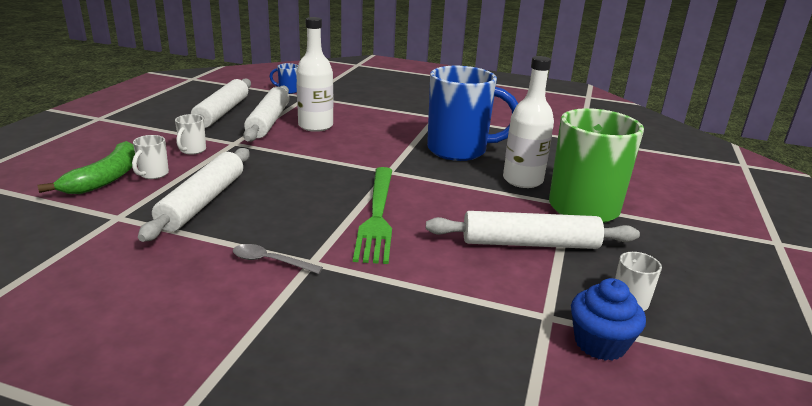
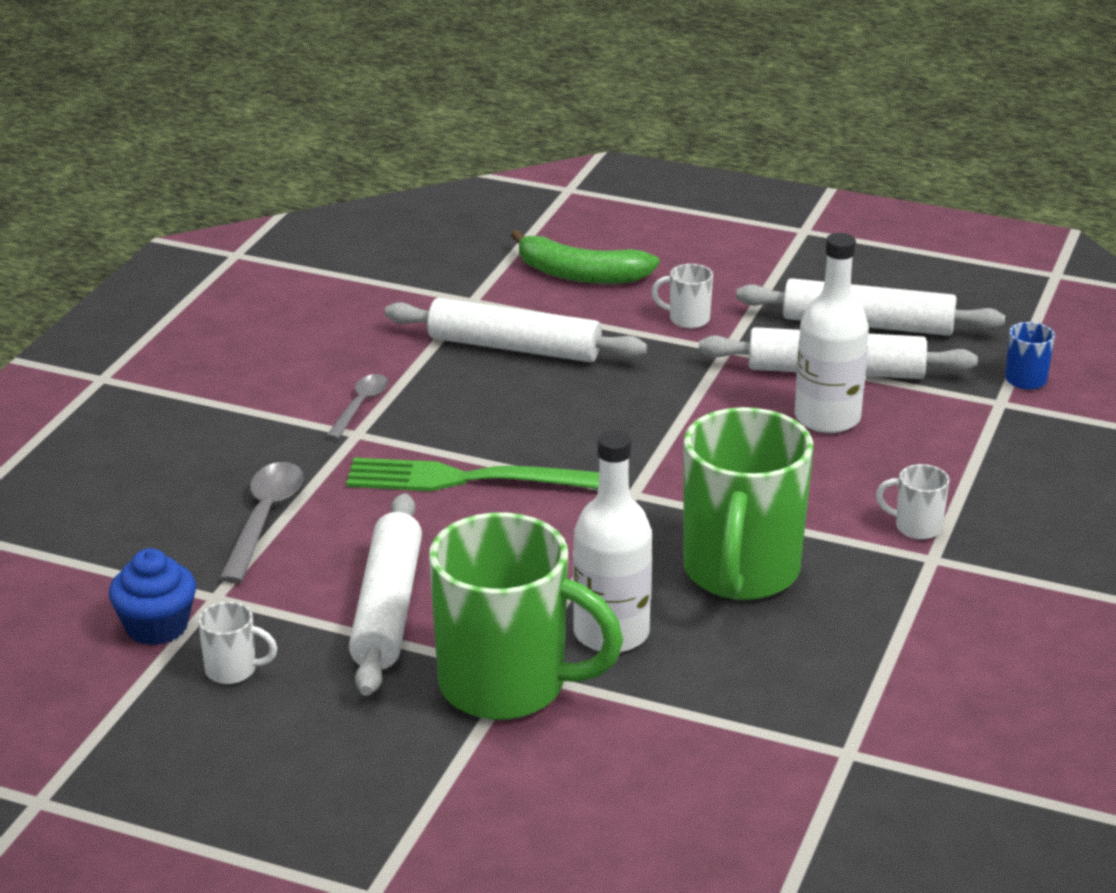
camera: 95 degrees right, 5 degrees up
white mug [132,135,169,179] -> white mug moved to [876,464,950,540]
blue mug [427,66,518,161] -> green mug [683,407,813,600]
none -> grey spoon [219,462,304,583]

